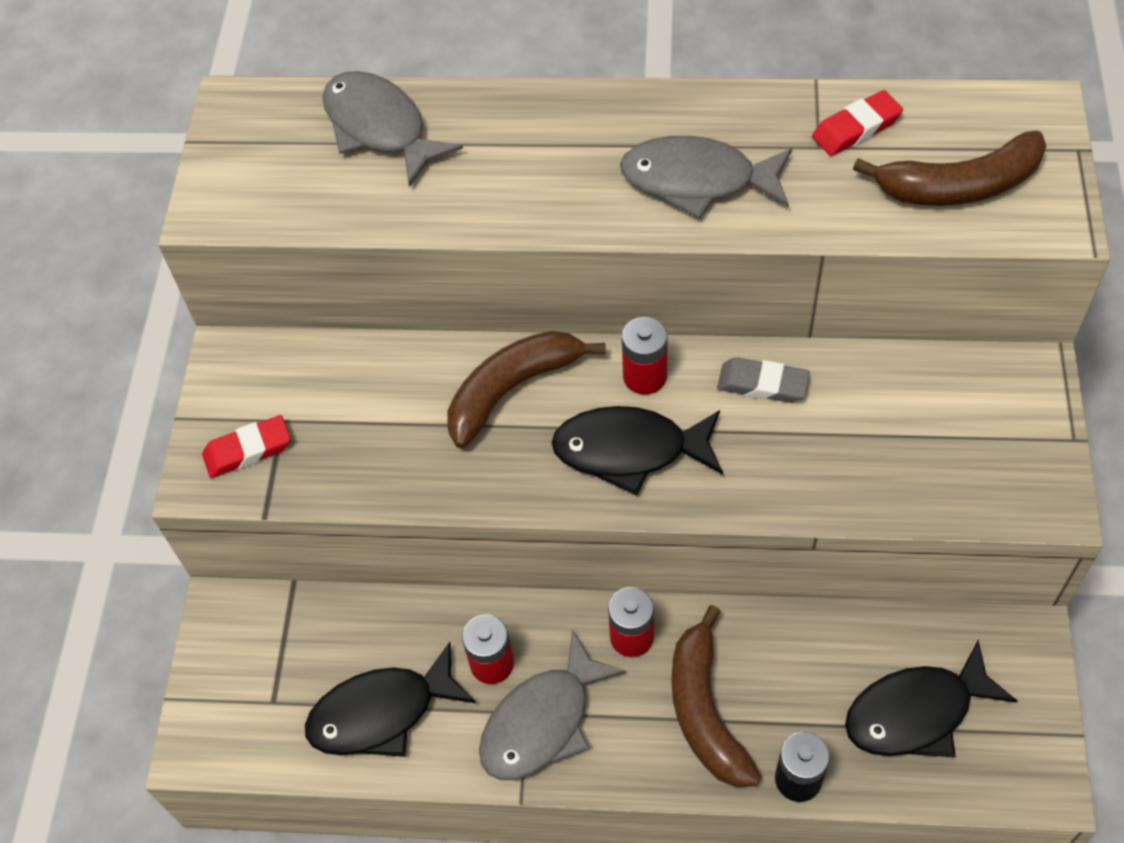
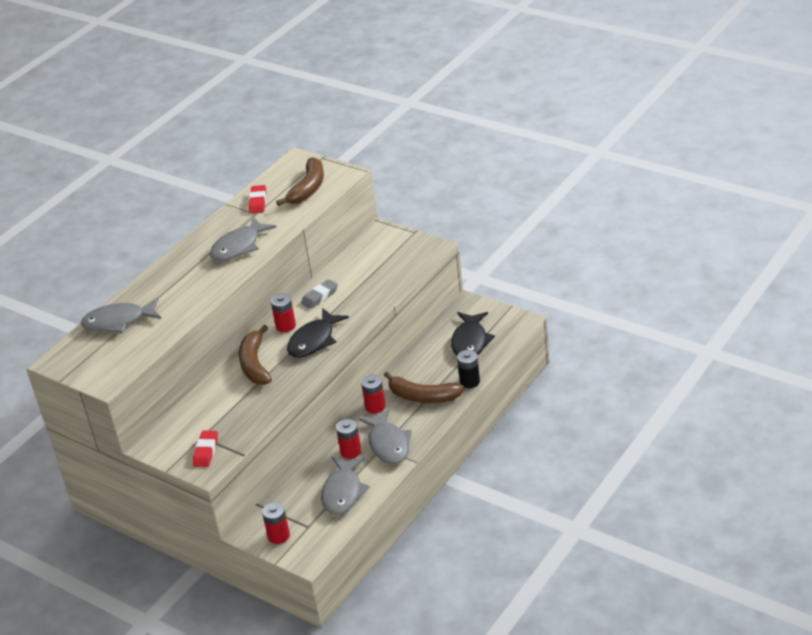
camera: 60 degrees left, 20 degrees down
black fish [305,642,476,757] -> grey fish [321,457,370,515]
none -> red battery [262,502,290,544]

